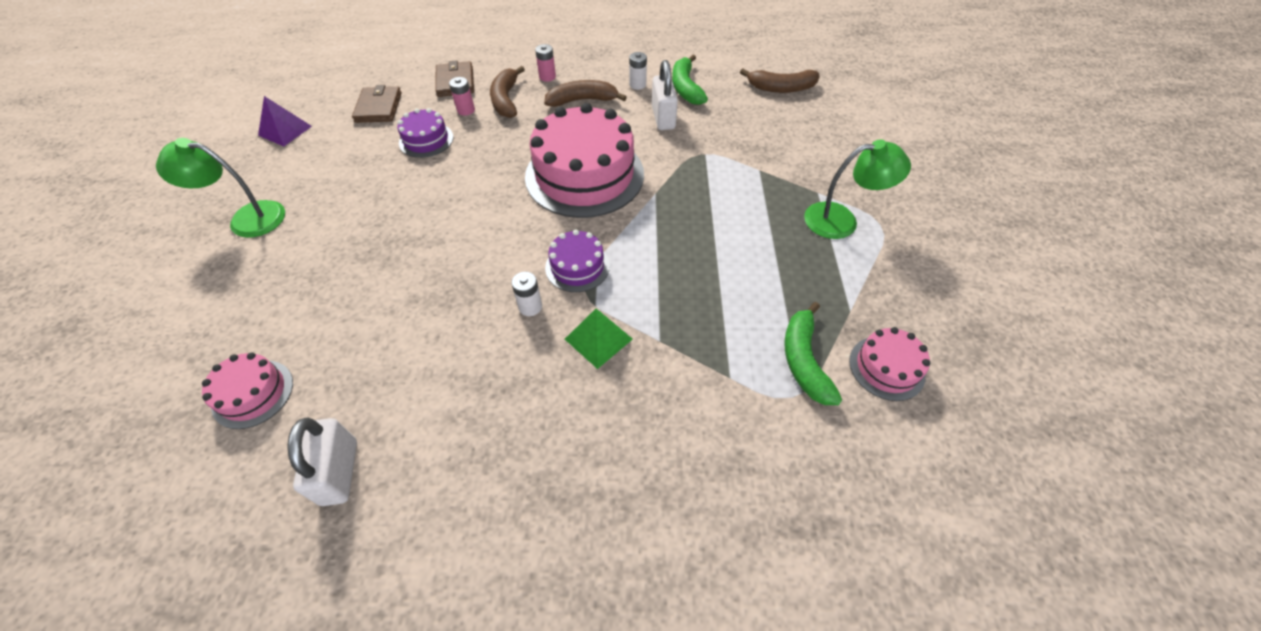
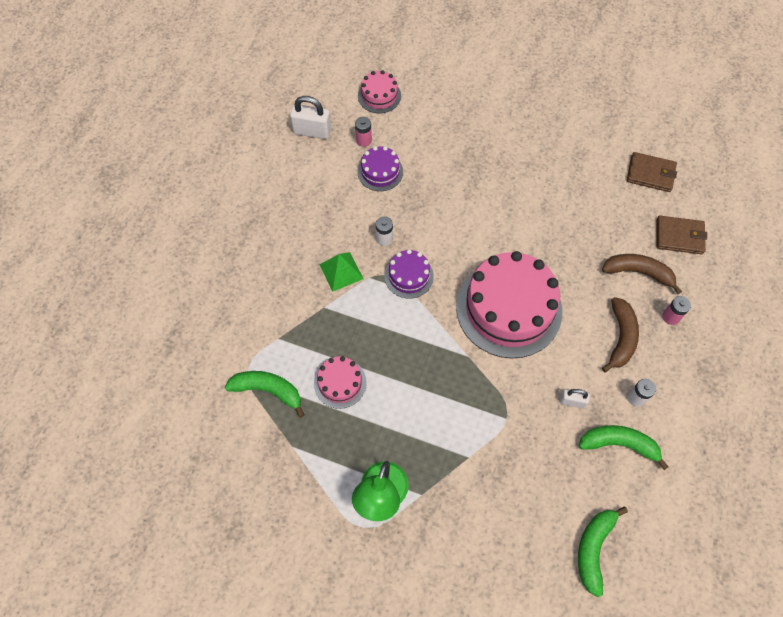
camera: 110 degrees right, 10 degrees up
green lamp [156,138,285,238] -> none
purple pyramid [258,96,312,146] -> none
purple cake [397,108,454,158] -> purple cake moved to [358,146,403,191]
pink battery [449,77,475,116] -> pink battery moved to [355,117,372,147]
white padlock [652,60,678,130] -> white padlock [560,389,590,409], size x0.57
brown banana [740,69,820,93] -> green banana [578,506,628,597]
pink cake [849,327,930,401] -> pink cake moved to [314,356,367,409]

